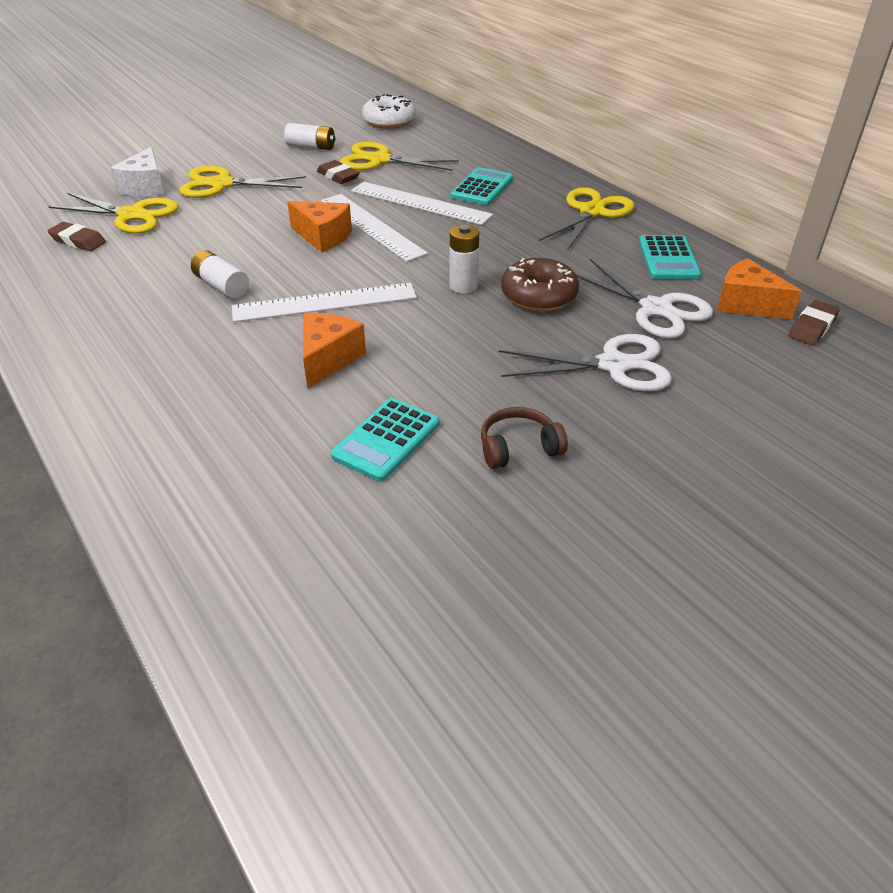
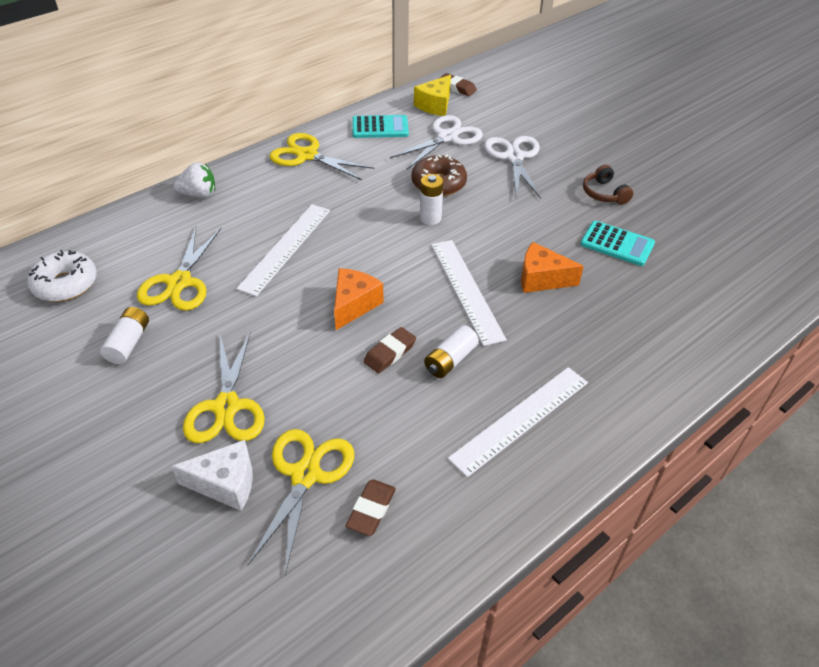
camera: 95 degrees left, 5 degrees up
brown eraser [317,160,360,184] -> brown eraser moved to [364,327,416,373]
white ruler [321,194,428,262] -> white ruler moved to [448,367,588,477]
turquoise calculator [450,167,513,205] -> none
orange cheese [717,258,802,320] -> yellow cheese [414,75,451,116]
none -> white strawberry [173,162,215,198]

